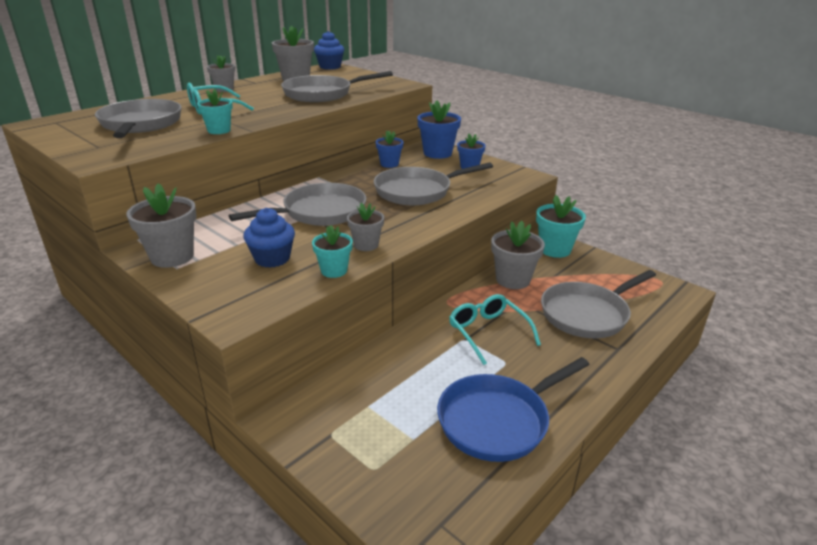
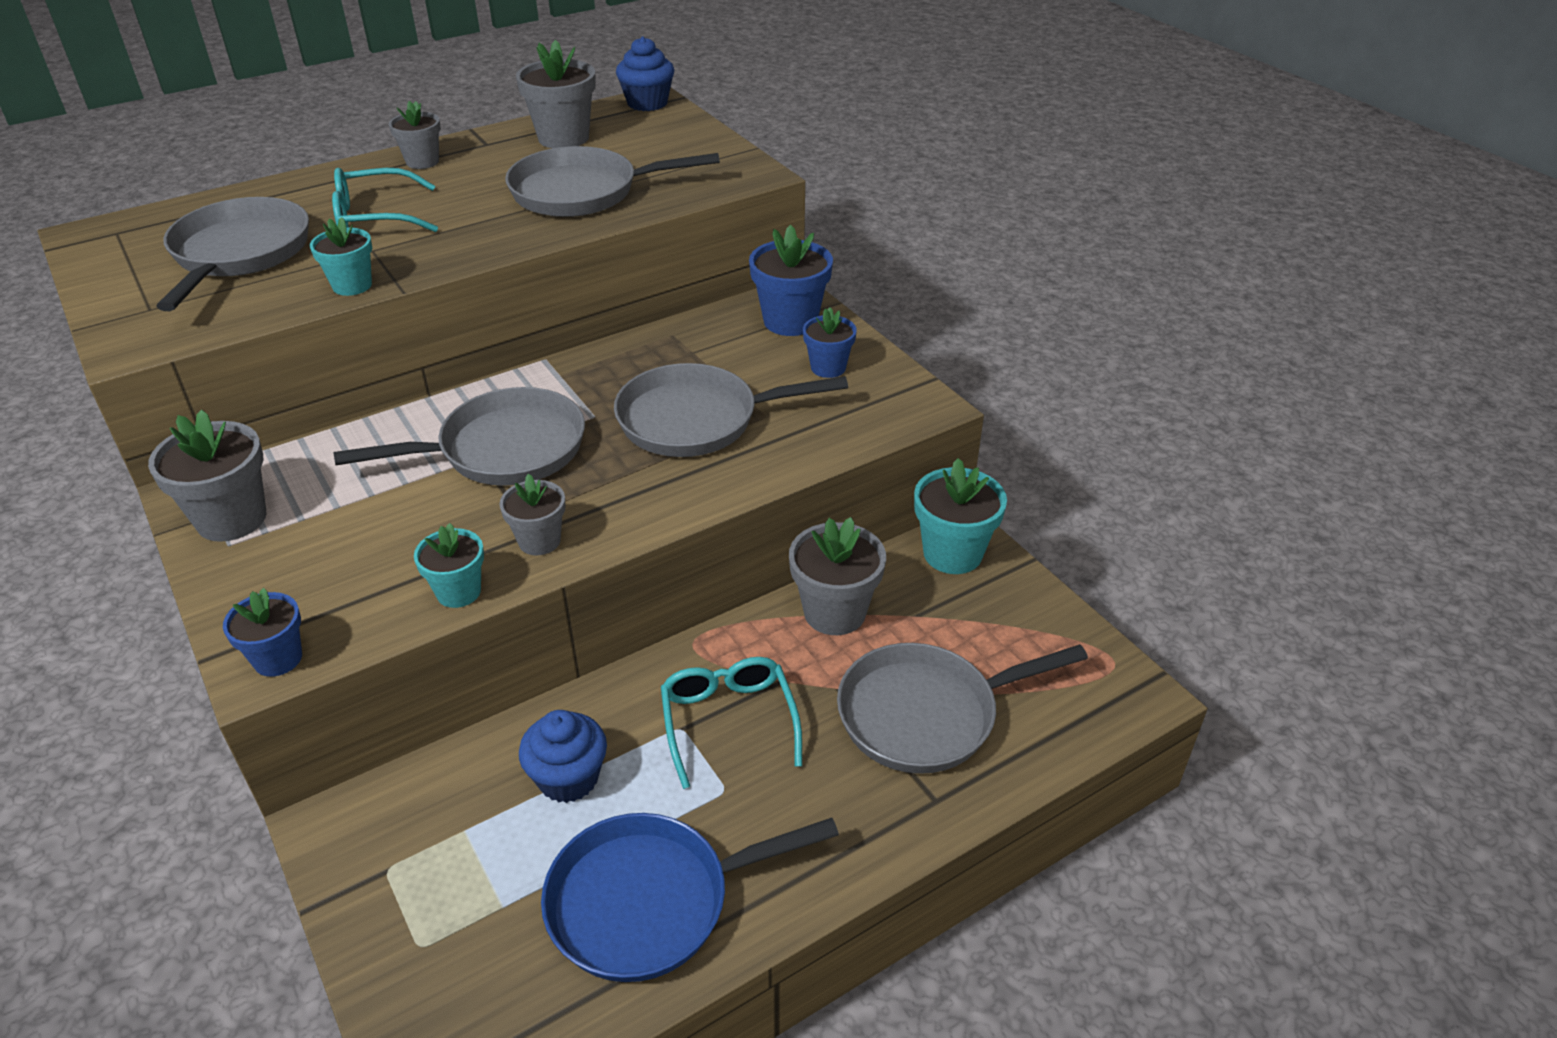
camera: 15 degrees right, 10 degrees up
blue cupcake [243,208,295,268] -> blue cupcake moved to [519,710,607,803]
blue flower pot [376,131,403,168] -> blue flower pot moved to [223,588,302,677]

